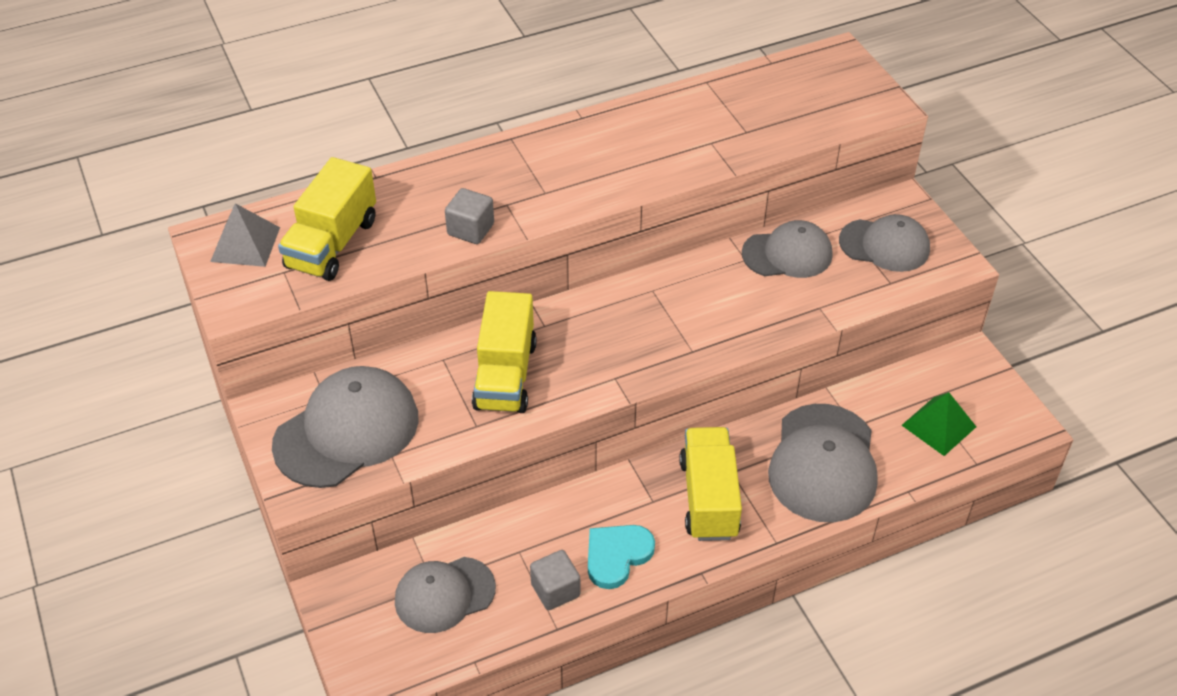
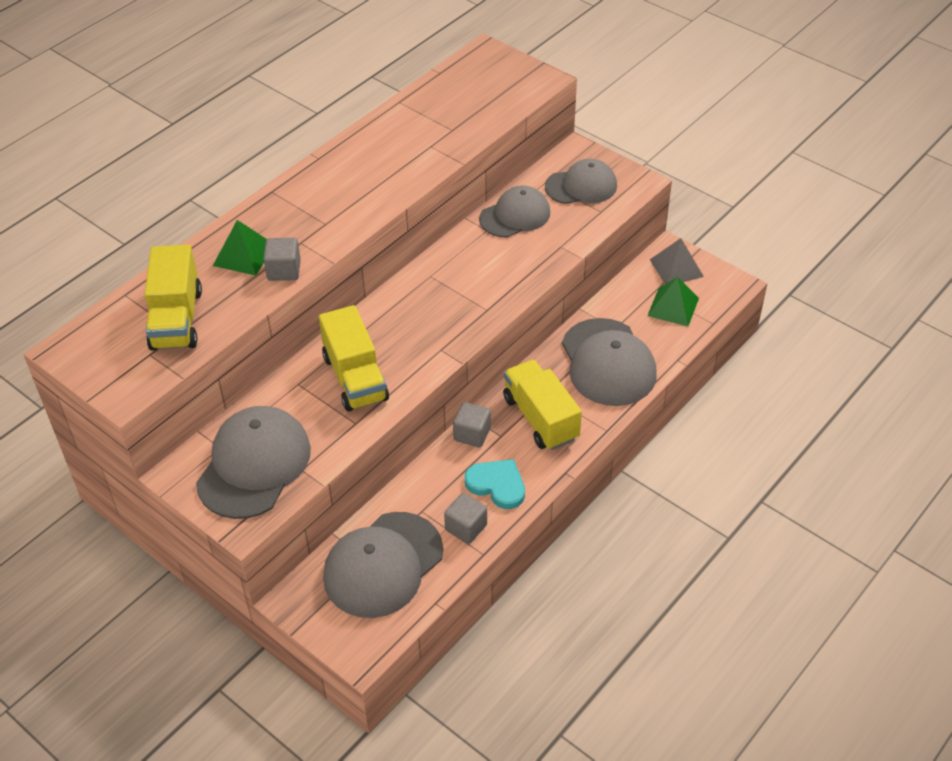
camera: 25 degrees left, 0 degrees up
grey pyramid [210,203,280,267] -> grey pyramid moved to [650,238,704,284]
grey cap [395,557,496,633] -> grey cap [323,512,443,618], size x1.51
turquoise heart [588,525,655,589] -> turquoise heart turned 105 degrees clockwise [465,459,525,509]
none -> green pyramid [213,220,267,276]
none -> grey cube [453,402,491,447]

